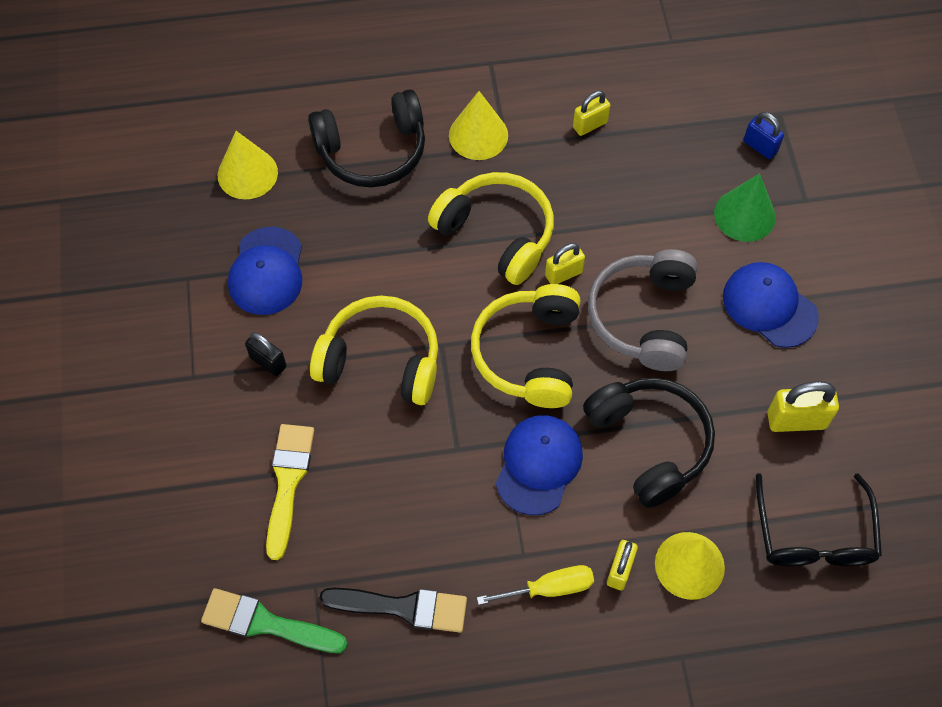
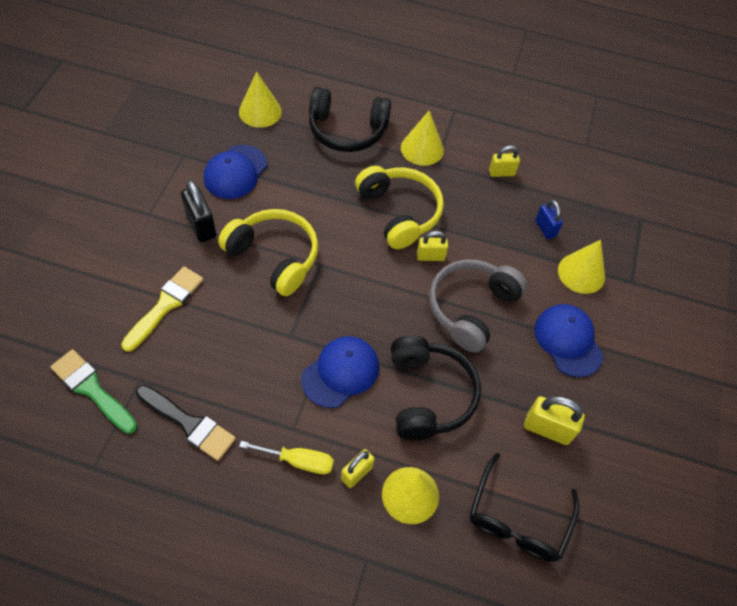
camera: 20 degrees right, 5 degrees down
black padlock [245,332,287,376] -> black padlock [181,180,216,242], size x1.51
yellow headphones [471,284,580,408] -> none
green cone [714,173,776,242] -> yellow cone [558,240,605,294]
blue padlock [744,112,784,159] -> blue padlock moved to [535,200,563,239]

